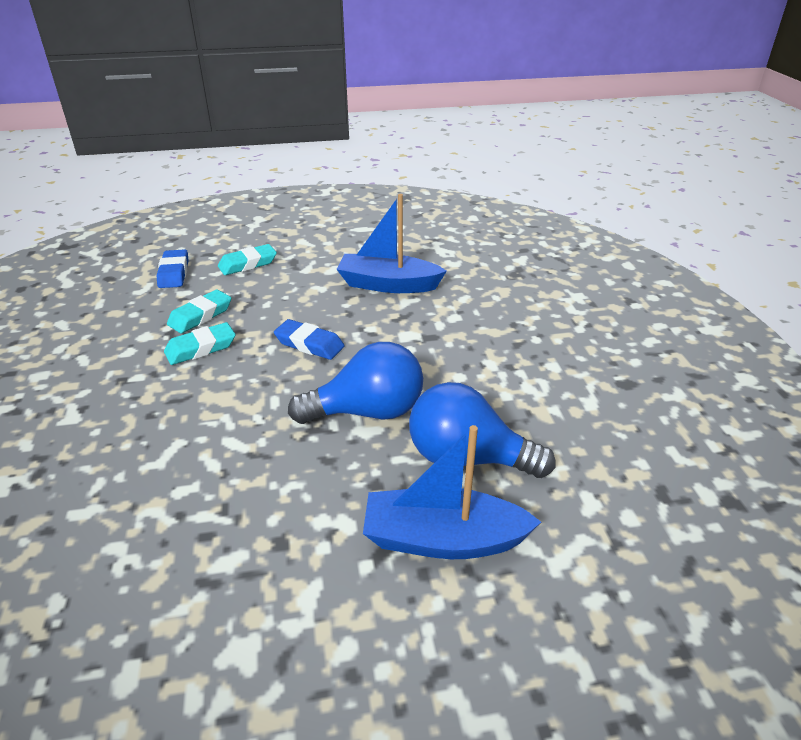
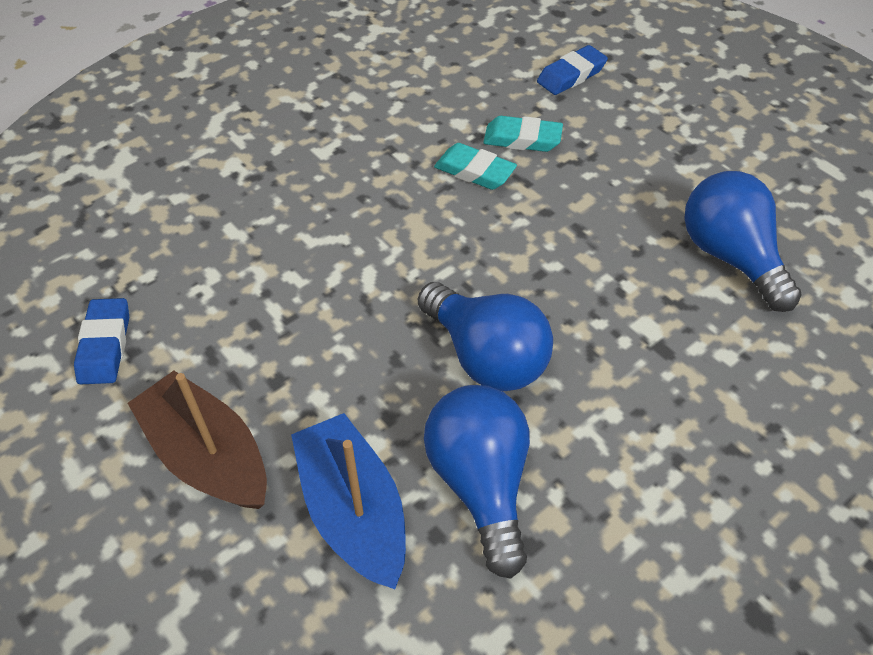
camera: 60 degrees right, 15 degrees up
turquoise eraser [218,244,277,275] -> none
blue eraser [274,319,344,360] -> blue eraser moved to [74,298,129,384]
blue boat [337,194,447,293] -> blue light bulb [684,171,801,312]
none -> brown boat [128,371,267,509]

